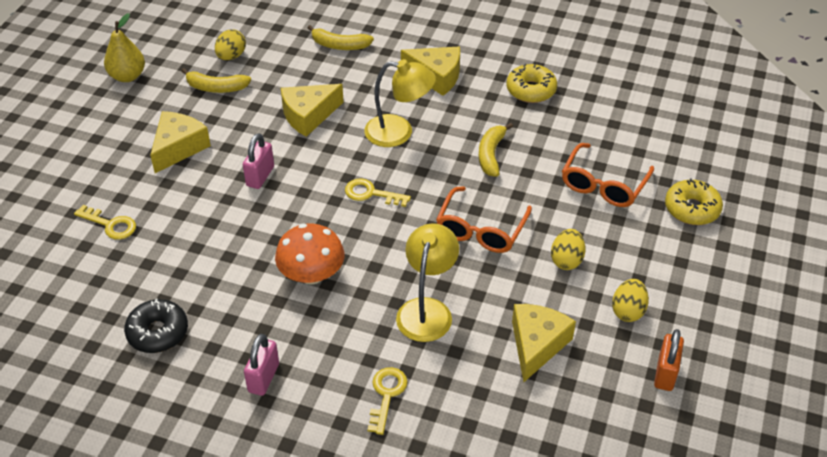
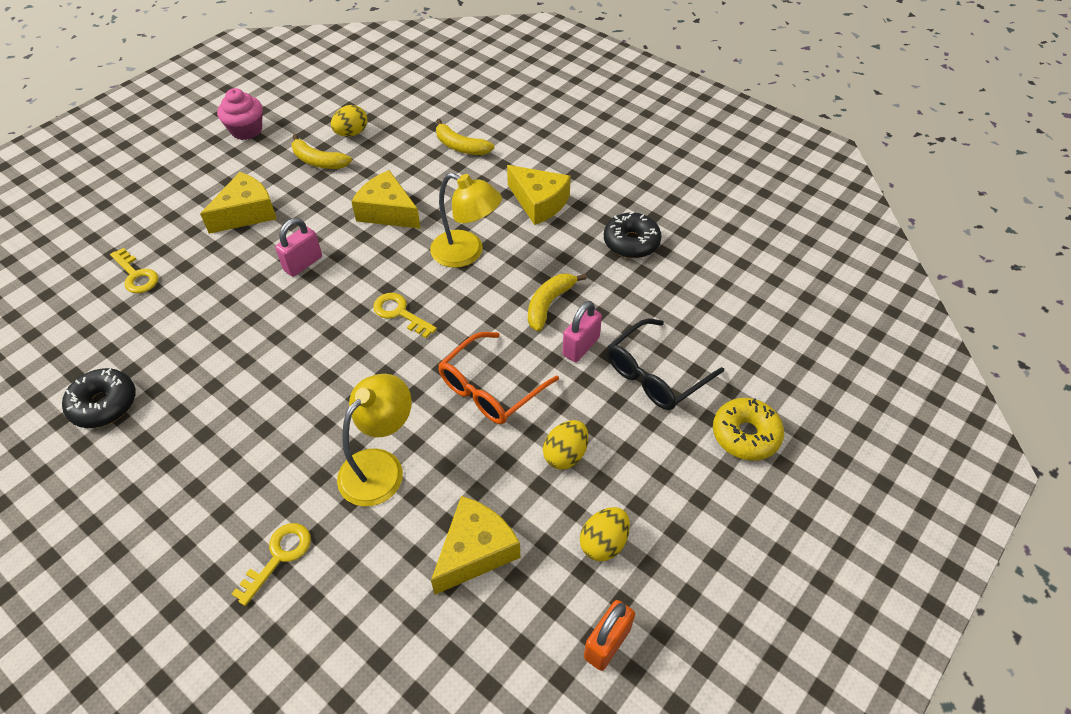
camera: 20 degrees right, 5 degrees up
yellow pear [104,13,145,82] -> pink cupcake [217,88,263,140]
pink padlock [244,334,279,396] -> pink padlock moved to [563,301,602,362]
orange mushroom [275,223,345,285] -> none
yellow cheese [281,84,344,137] -> yellow cheese turned 45 degrees clockwise [351,170,421,229]
yellow donut [506,64,557,103] -> black donut [604,212,662,258]
orange glasses [562,143,654,207] -> black glasses [607,318,724,410]

